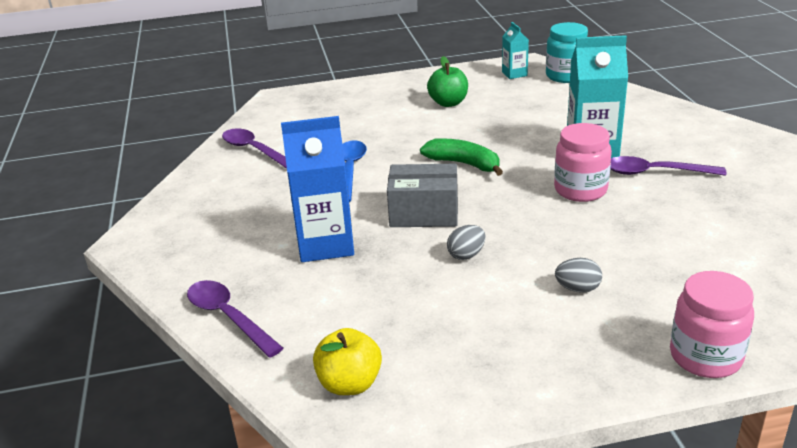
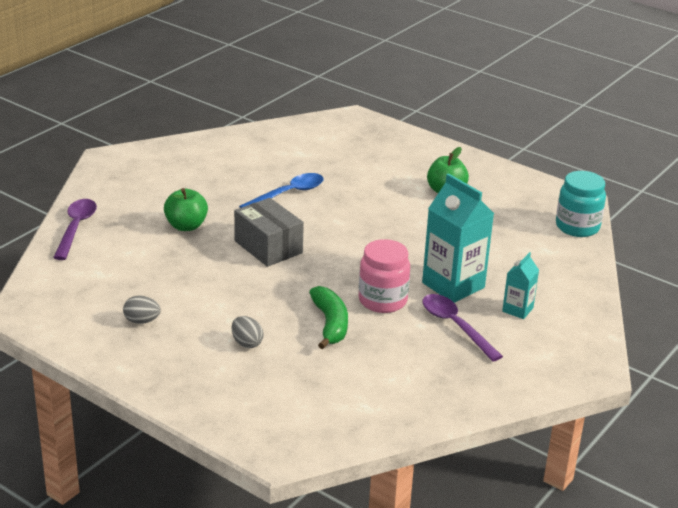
camera: 45 degrees right, 0 degrees up
purple spoon [222,128,287,169] -> none
blue carton [281,116,354,262] -> green apple [164,188,208,231]
yellow apple [313,328,382,395] -> none
green banana [420,138,503,176] -> green banana moved to [309,286,348,349]
grey egg [447,225,485,260] -> grey egg moved to [123,296,161,324]
turquoise carton [502,22,529,79] -> turquoise carton moved to [502,252,539,319]
pink jar [670,271,754,378] -> none

